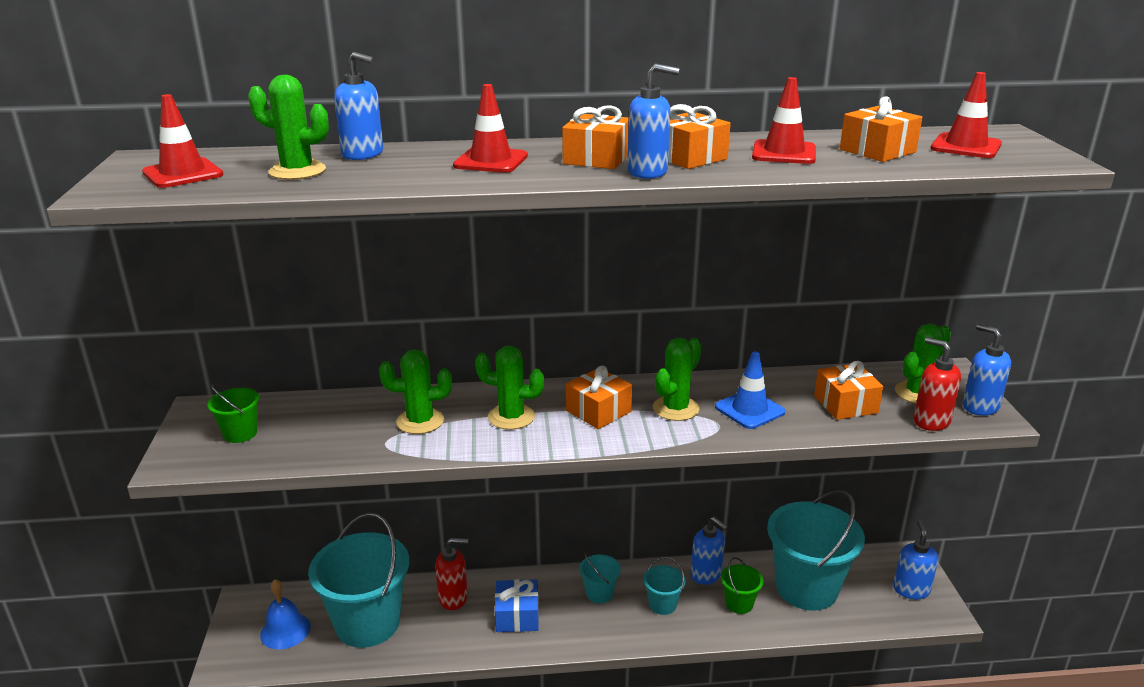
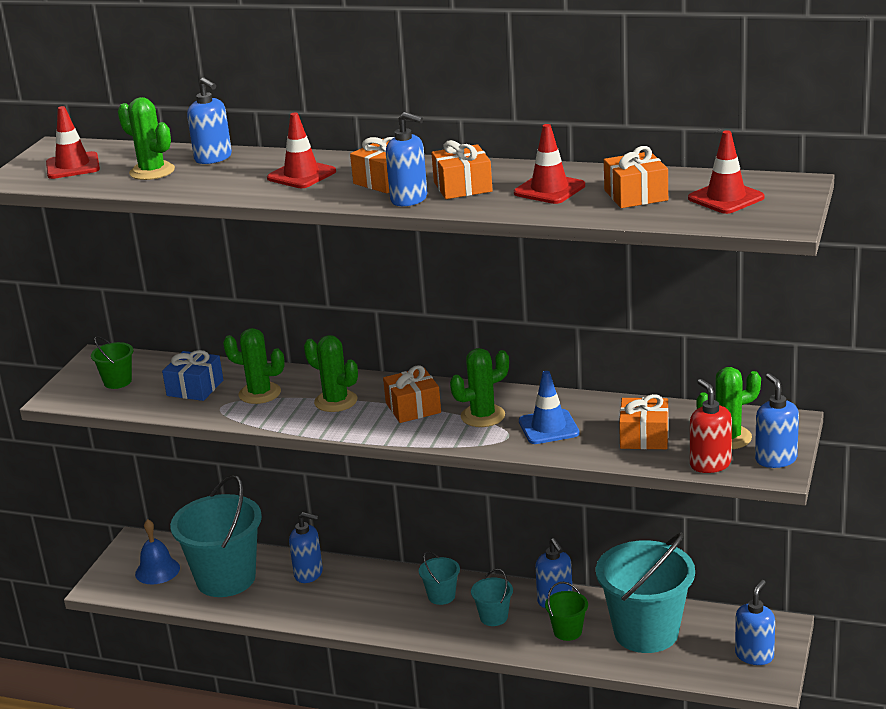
camera: 25 degrees right, 0 degrees up
red soap dispenser [435,538,468,610] -> blue soap dispenser [289,512,323,583]
blue gift [495,579,539,632] -> blue gift moved to [162,350,223,401]

